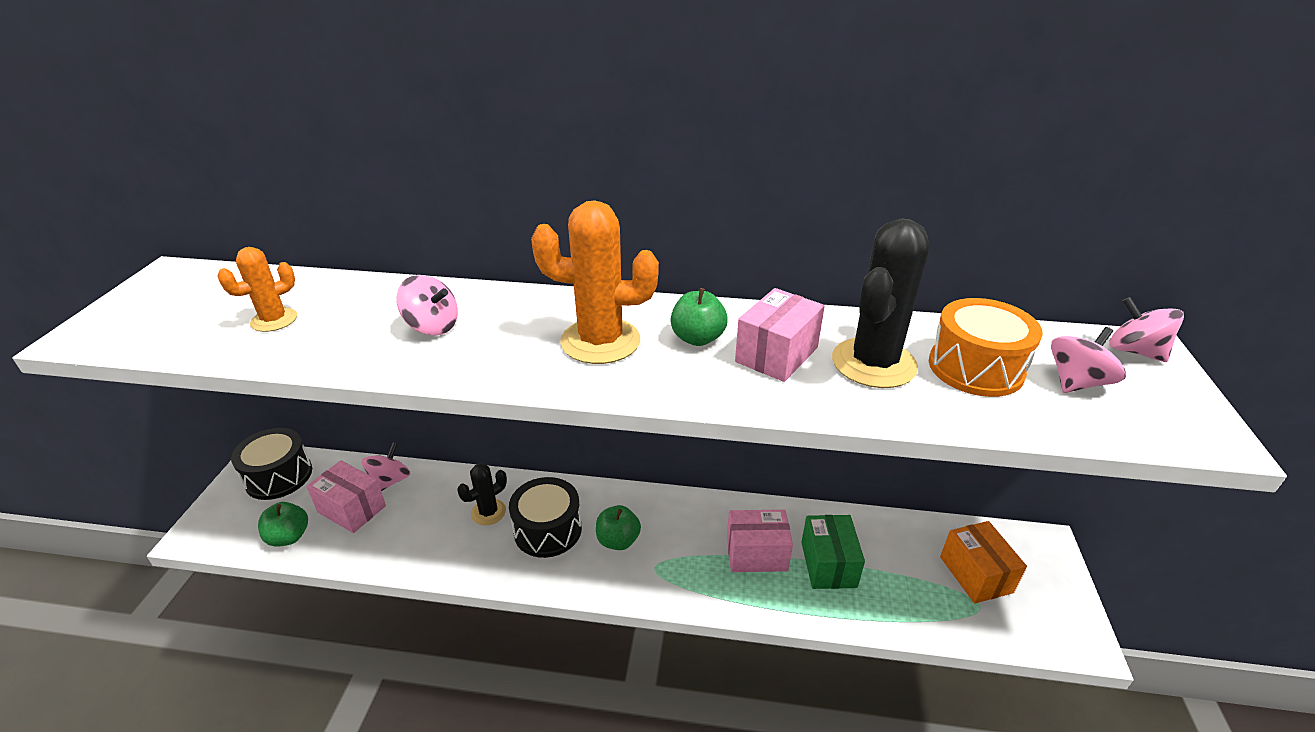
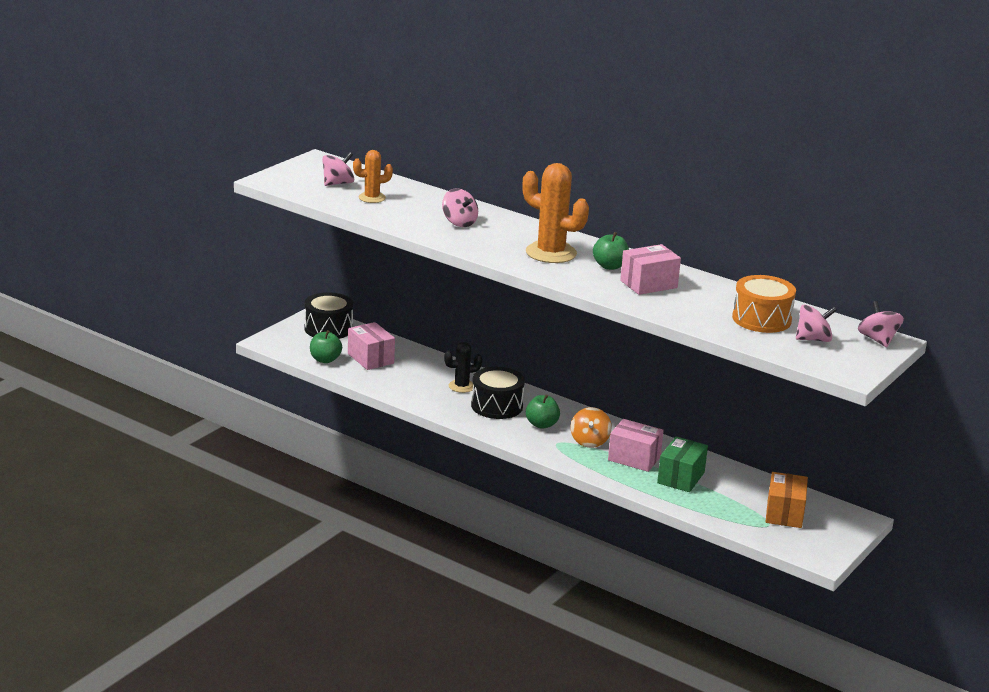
camera: 25 degrees right, 10 degrees down
pink spinning top [361,442,410,491] -> pink spinning top moved to [322,152,354,186]
black cactus [832,218,929,388] -> none
none -> orange spinning top [571,407,612,448]

